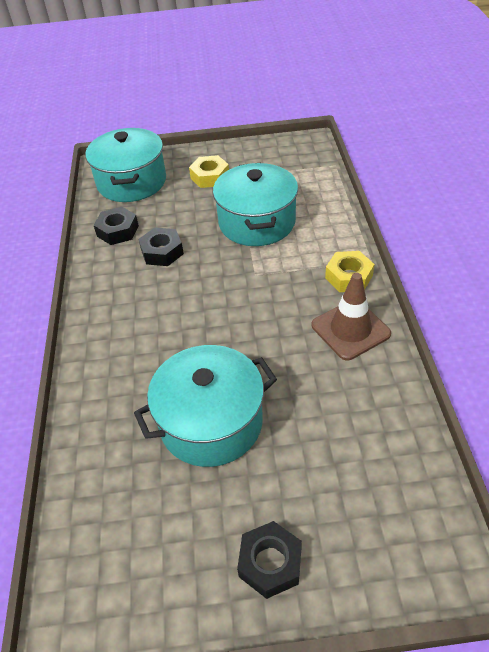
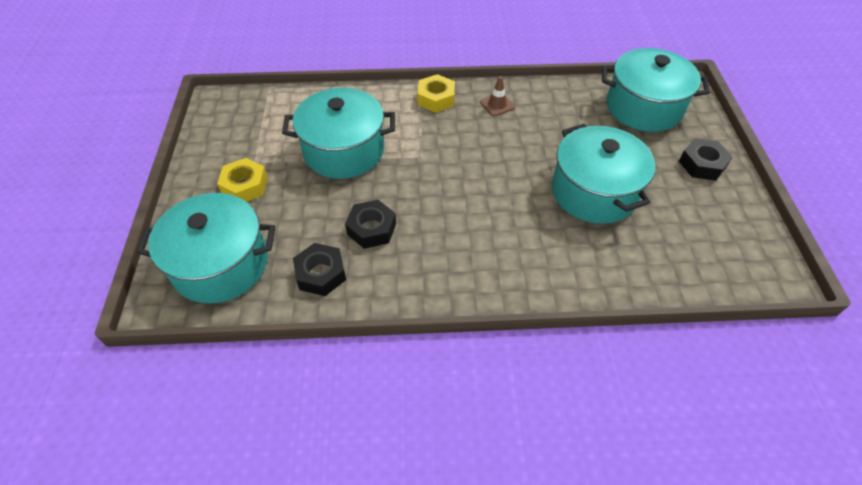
camera: 90 degrees left, 5 degrees up
brown traffic cone [312,273,391,360] -> brown traffic cone [480,76,515,117], size x0.55
none -> turquoise pot [602,48,710,132]

